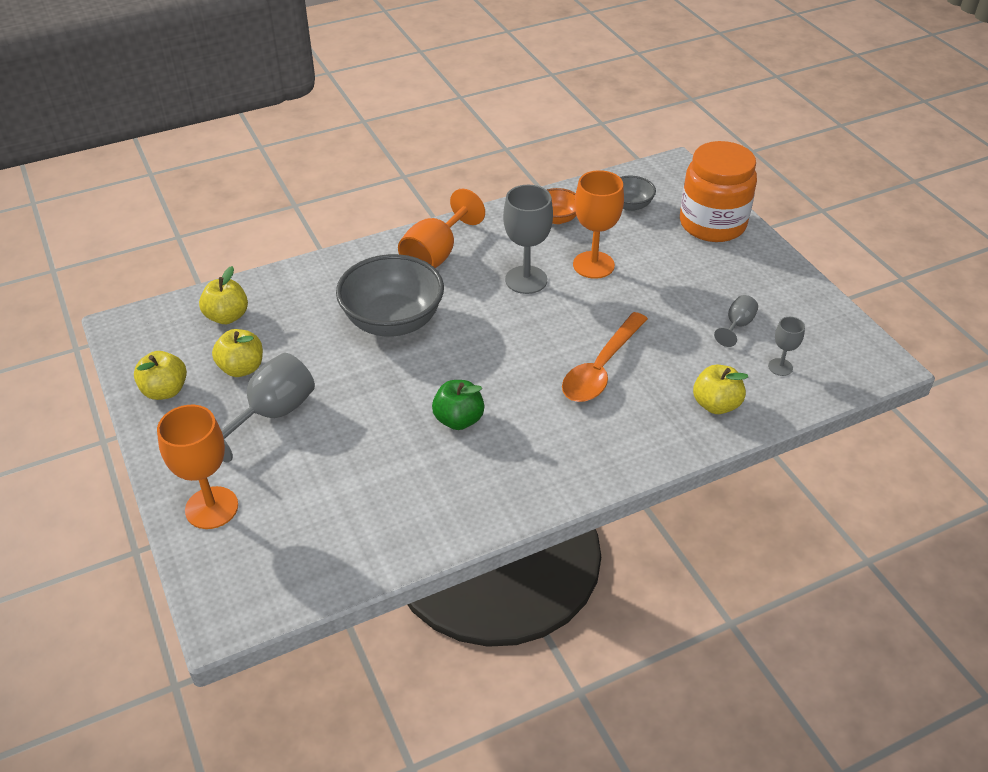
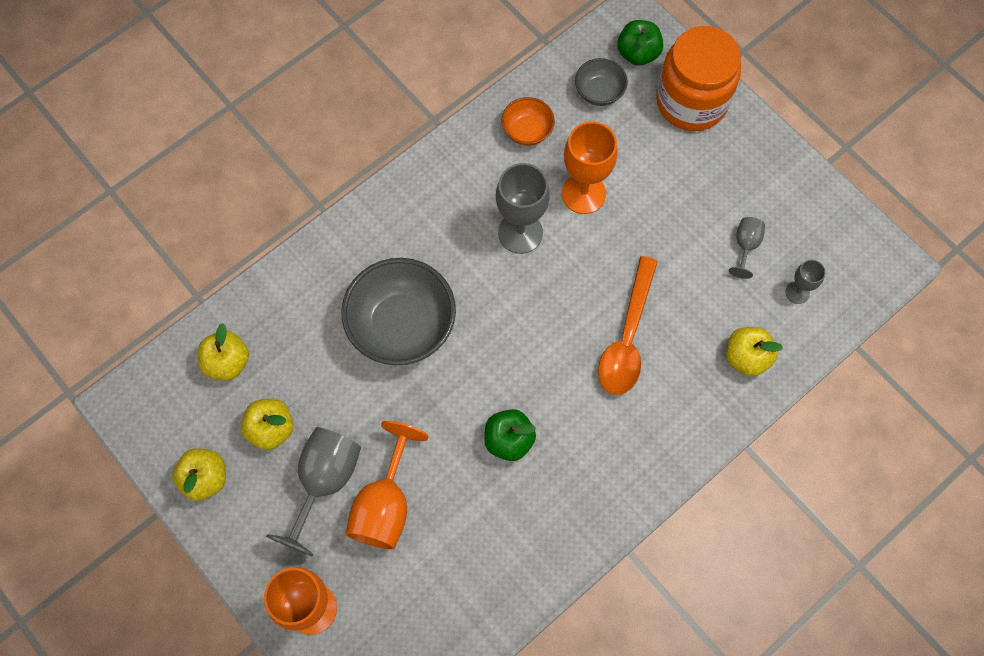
camera: 15 degrees left, 25 degrees up
orange goblet [398,189,485,268] -> orange goblet moved to [346,421,428,550]
none -> green apple [617,20,663,66]

